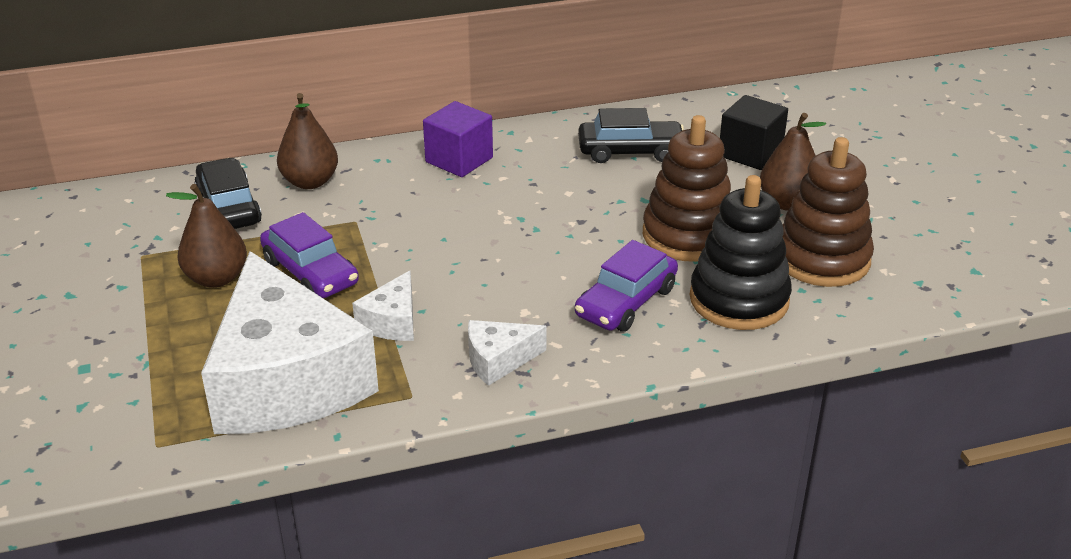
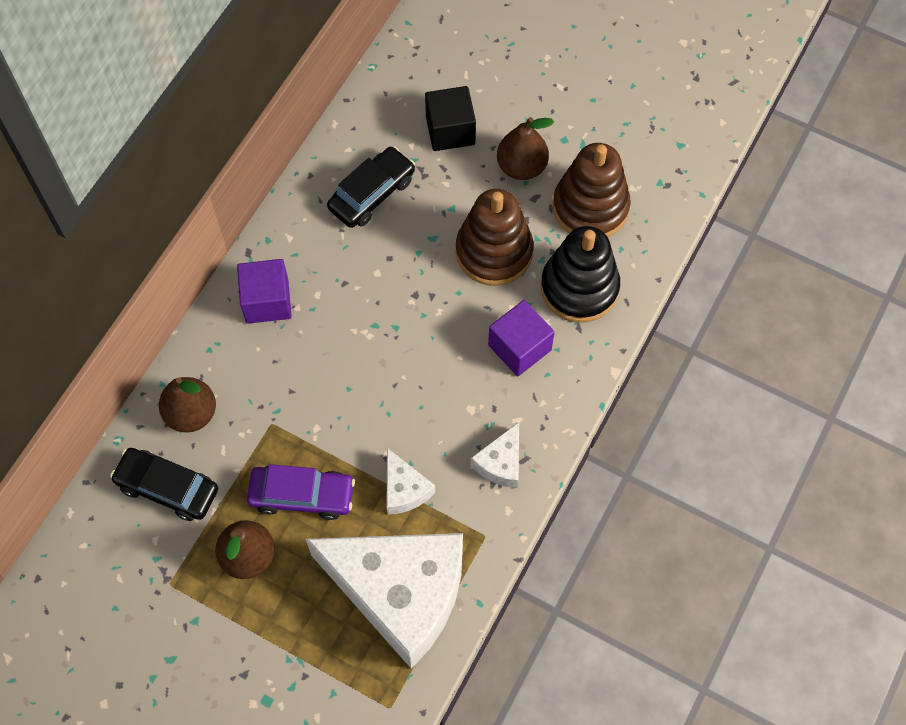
camera: 45 degrees left, 30 degrees up
purple car [575,240,678,332] -> purple cube [488,300,555,376]

